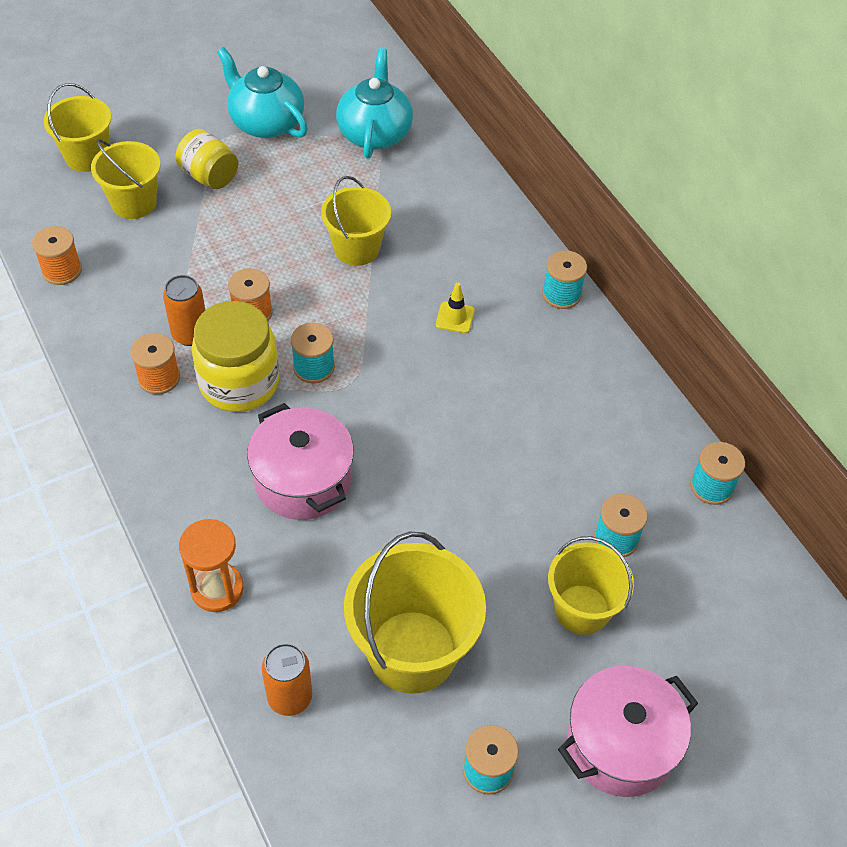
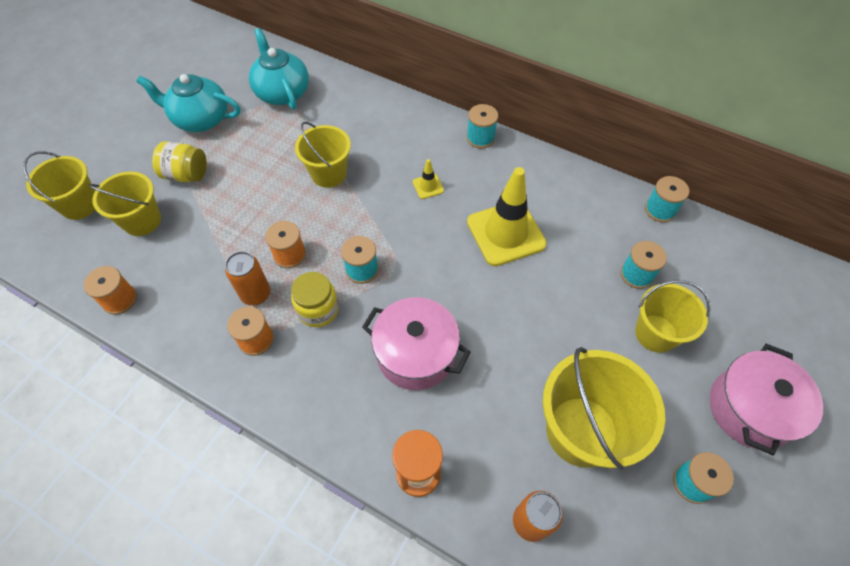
camera: 30 degrees left, 5 degrees up
yellow jar [192,301,280,412] -> yellow jar [291,272,339,327], size x0.64
none -> yellow traffic cone [467,167,547,266]

